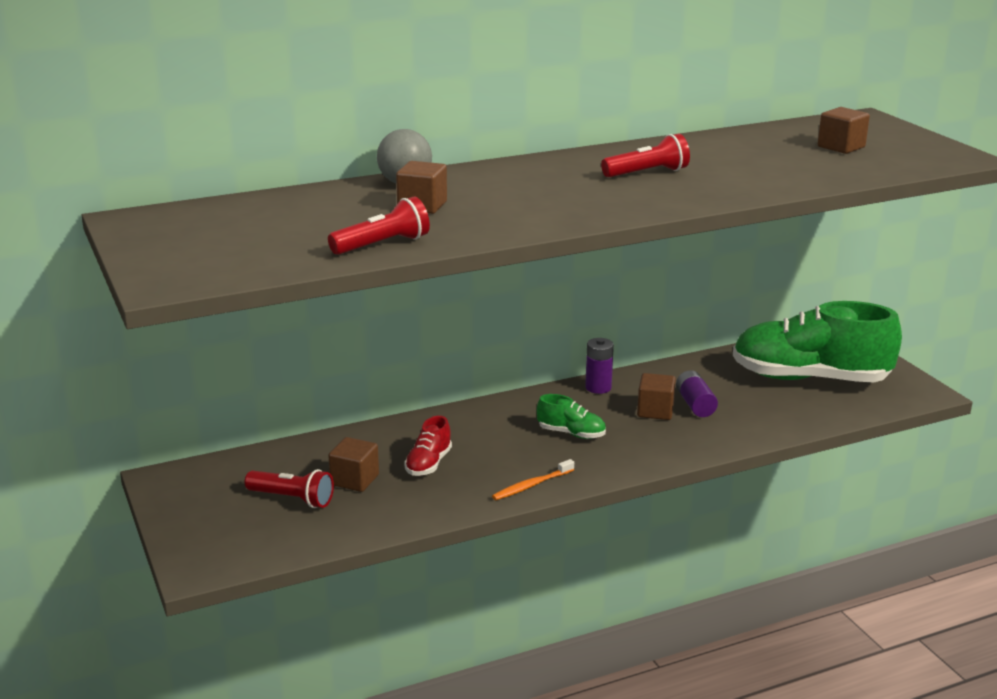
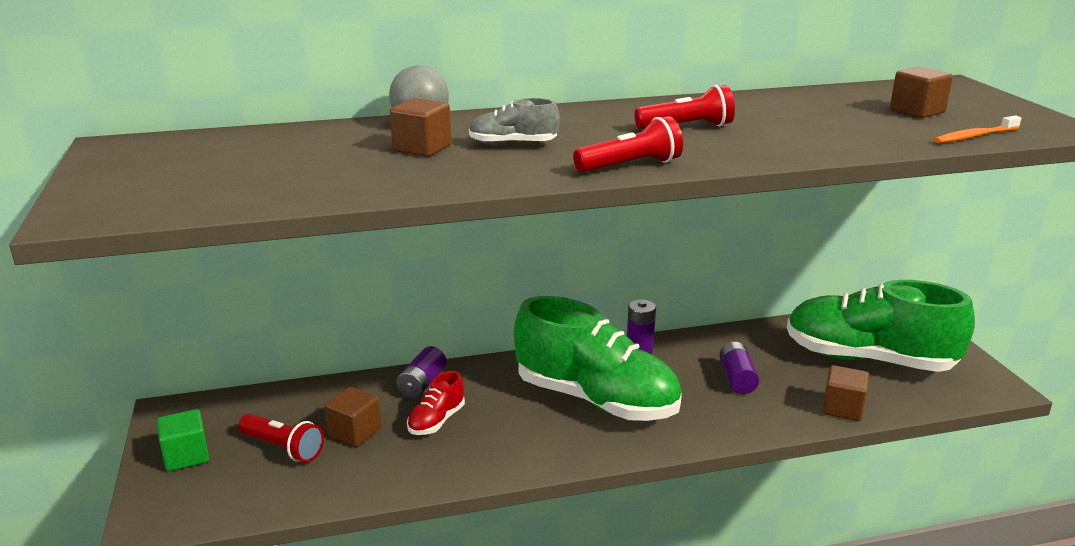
camera: 10 degrees right, 0 degrees up
red flashlight [328,197,430,255] -> red flashlight moved to [573,116,683,173]
orange toothbrush [492,459,574,500] -> orange toothbrush moved to [934,115,1021,143]
green shoe [537,394,606,439] -> green shoe [514,296,682,421], size x2.38
brown cube [637,373,676,420] -> brown cube moved to [822,365,869,421]
none -> green cube [157,409,209,471]
none -> purple battery [396,346,446,398]
none -> grey shoe [469,98,560,146]

